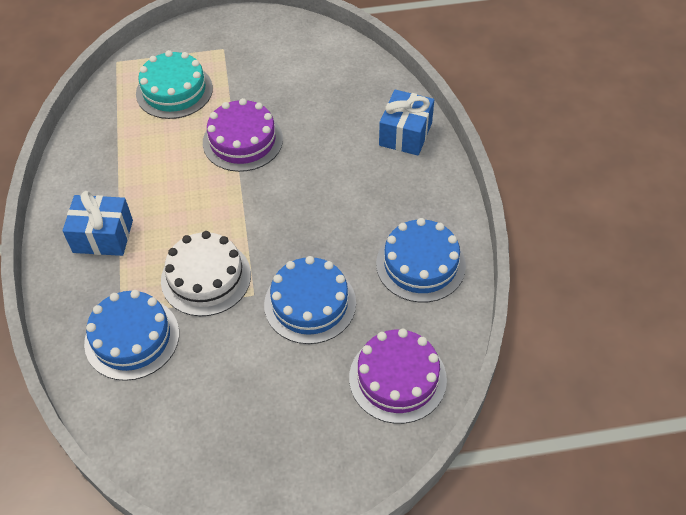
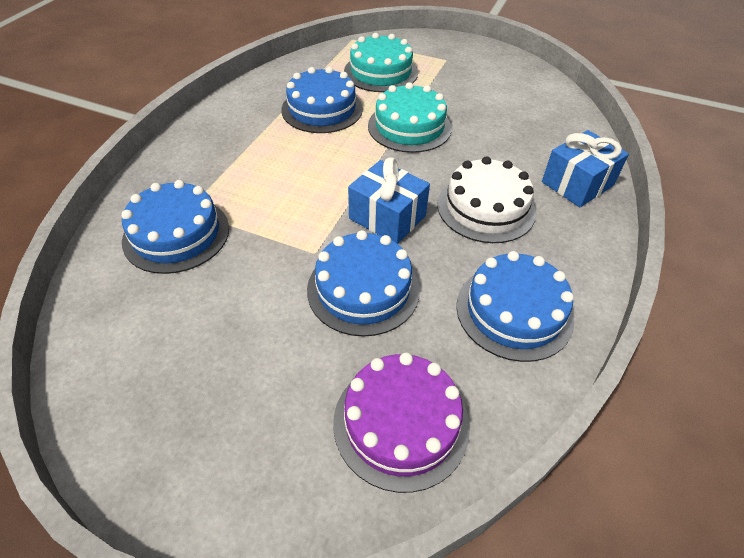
camera: 30 degrees right, 5 degrees down
blue gift [63,191,133,256] -> blue gift moved to [348,157,430,244]
white cake [161,231,251,316] -> white cake moved to [437,156,536,243]
purple cake [203,98,283,172] -> turquoise cake [368,82,452,153]
none -> blue cake [281,67,363,133]

